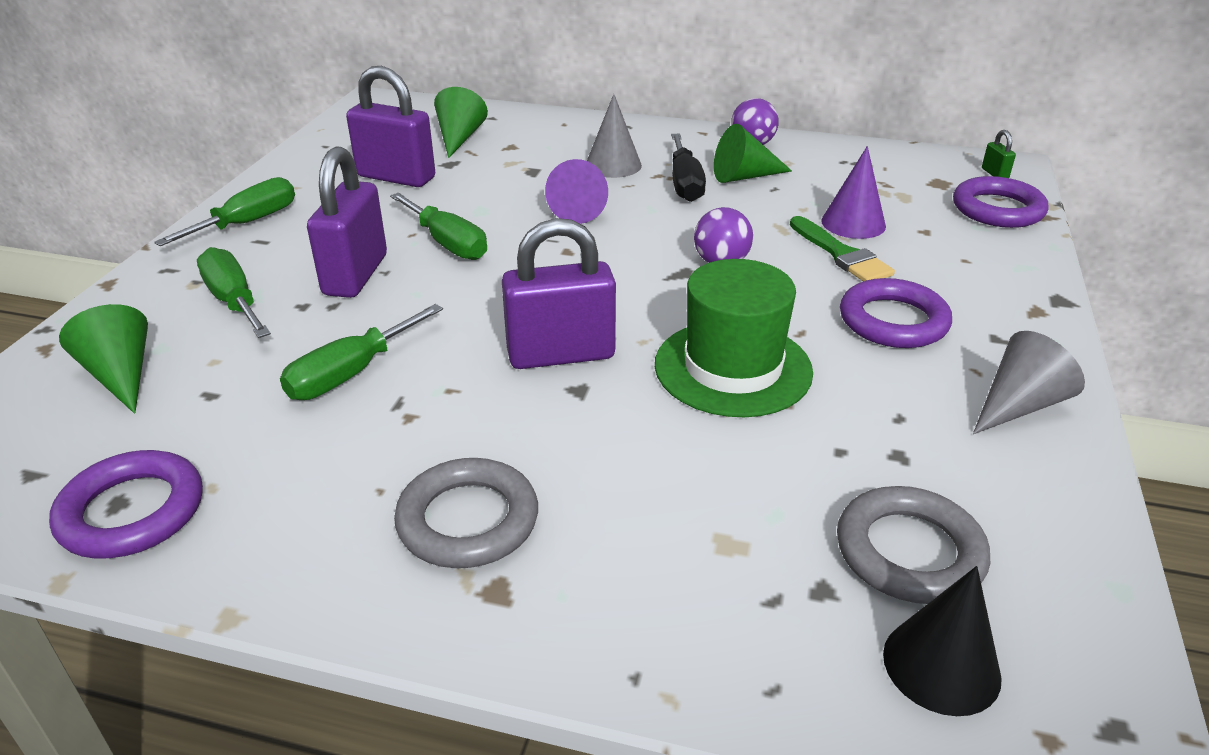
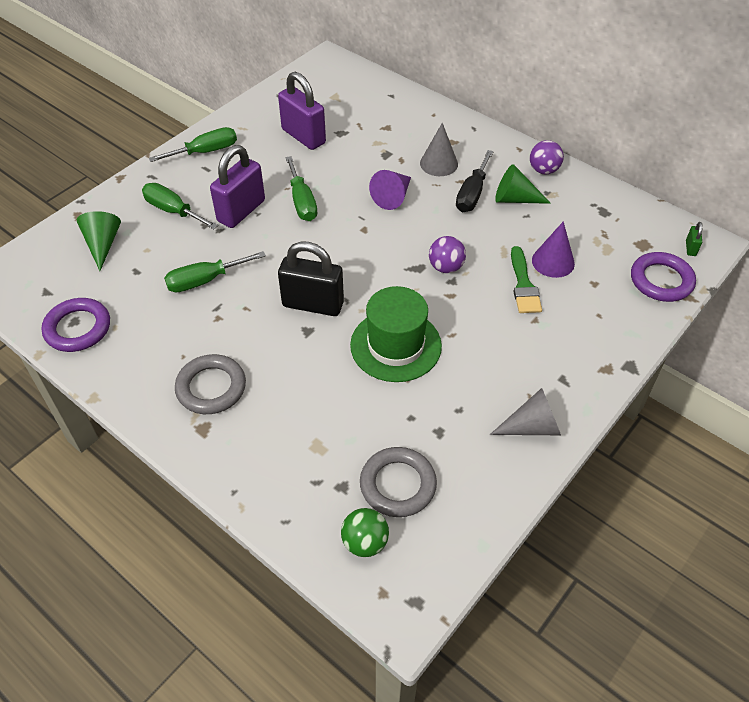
camera: 25 degrees right, 15 degrees up
green screwdriver [197,247,271,338] -> green screwdriver turned 45 degrees counterclockwise [142,183,218,229]
green cone [434,87,488,158] -> none
purple padlock [502,218,616,369] -> black padlock [278,242,344,316]
purple ring [840,278,952,348] -> none
black cone [883,566,1002,716] -> green ball [341,508,389,557]

